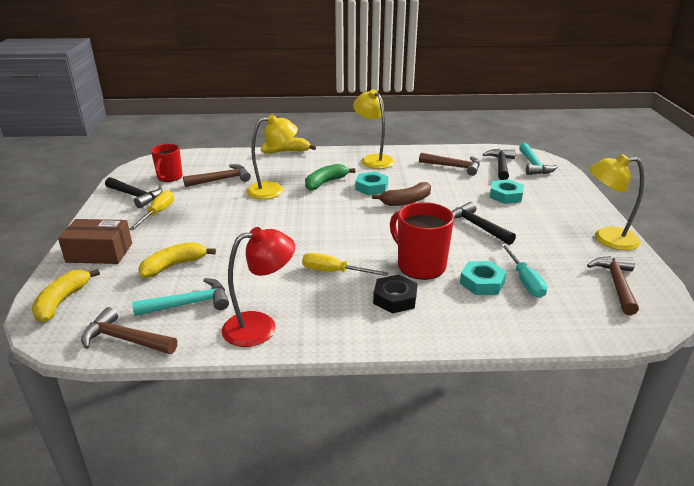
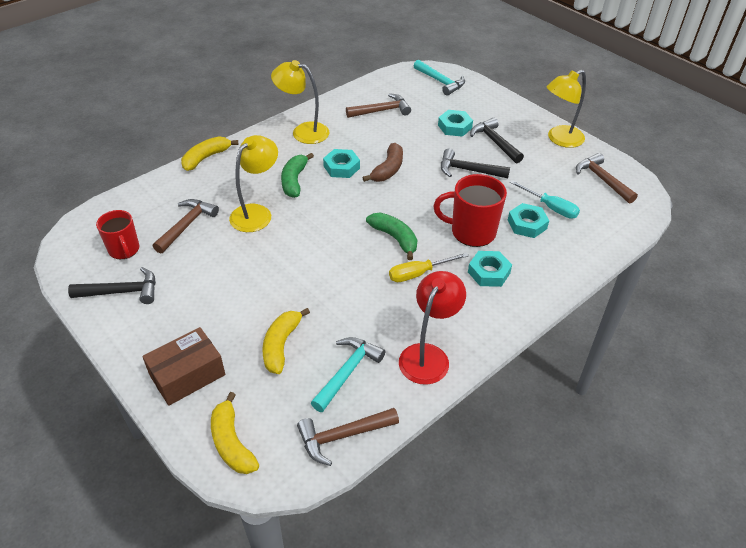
camera: 40 degrees left, 15 degrees up
yellow screwdriver [129,190,174,230] -> none
black nut [373,275,417,314] -> turquoise nut [468,251,512,287]
black hammer [483,149,516,180] -> black hammer moved to [470,117,524,163]
none -> green banana [366,213,417,260]

